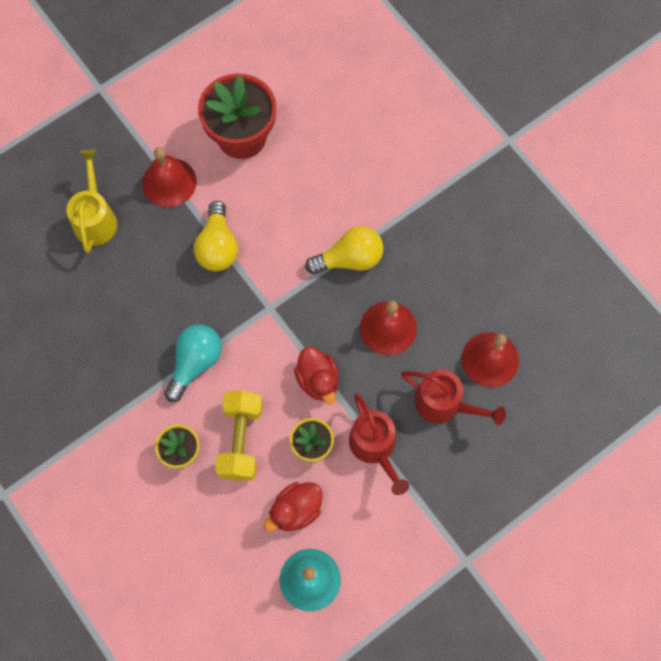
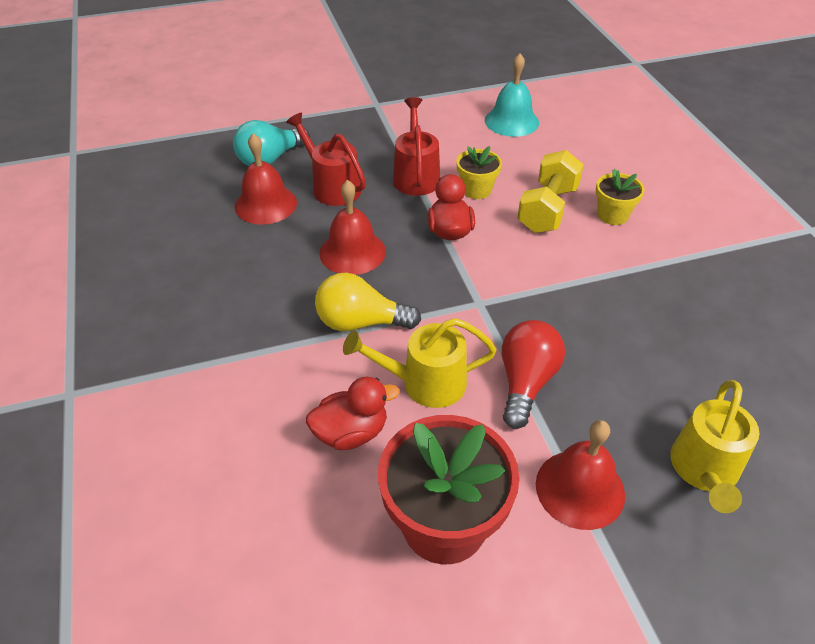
camera: 160 degrees left, 25 degrees down
turquoise light bulb [164,324,222,402] -> turquoise light bulb moved to [233,120,310,166]
yellow light bulb [194,201,238,271] -> red light bulb [502,320,565,429]
red duck [264,482,322,531] -> red duck moved to [306,377,400,450]
none -> yellow watering can [343,318,497,408]

